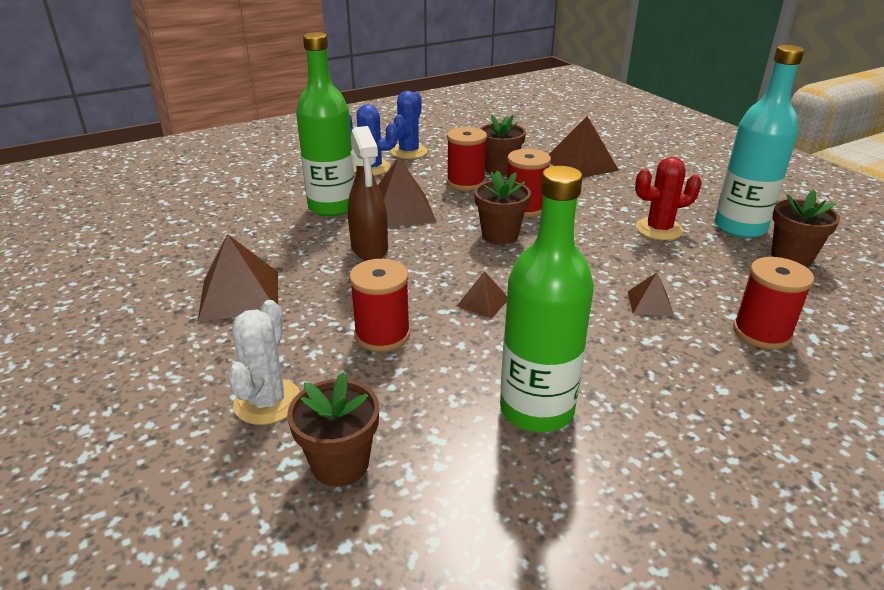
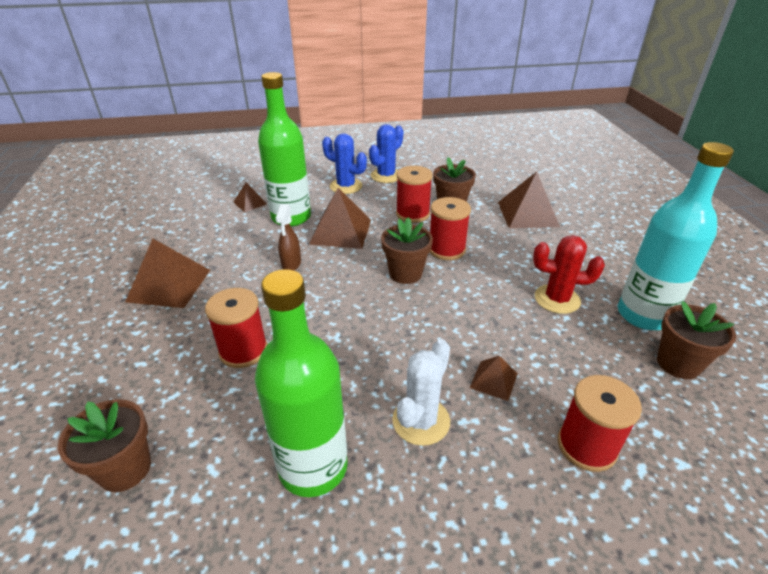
camera: 20 degrees right, 5 degrees up
white cactus [228,300,300,425] -> white cactus moved to [392,339,450,446]
brown spray bottle [348,126,388,261] -> brown spray bottle [275,204,301,271], size x0.63
brown pyramid [457,271,507,319] -> brown pyramid moved to [233,182,267,212]

